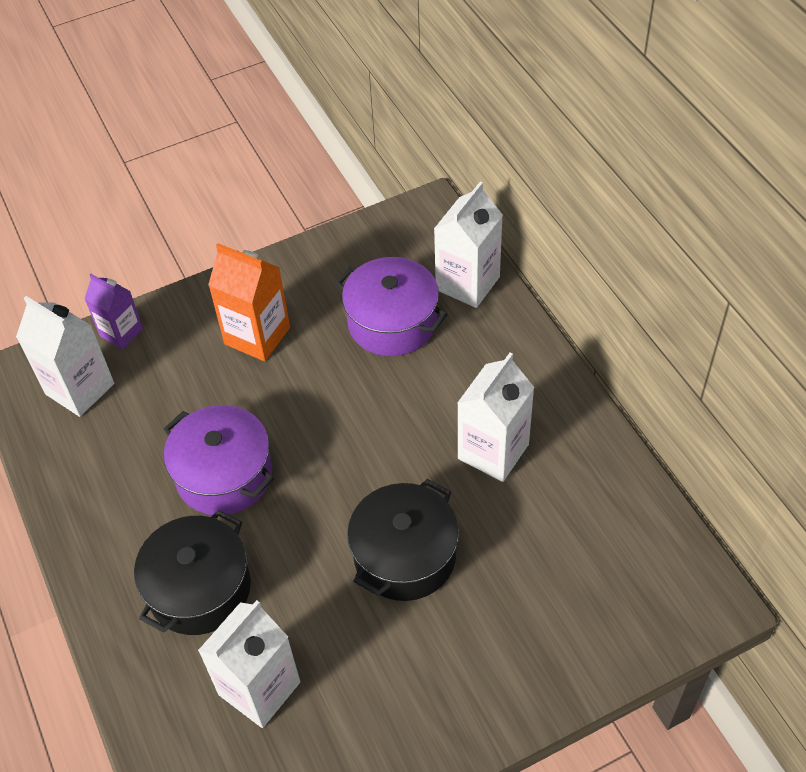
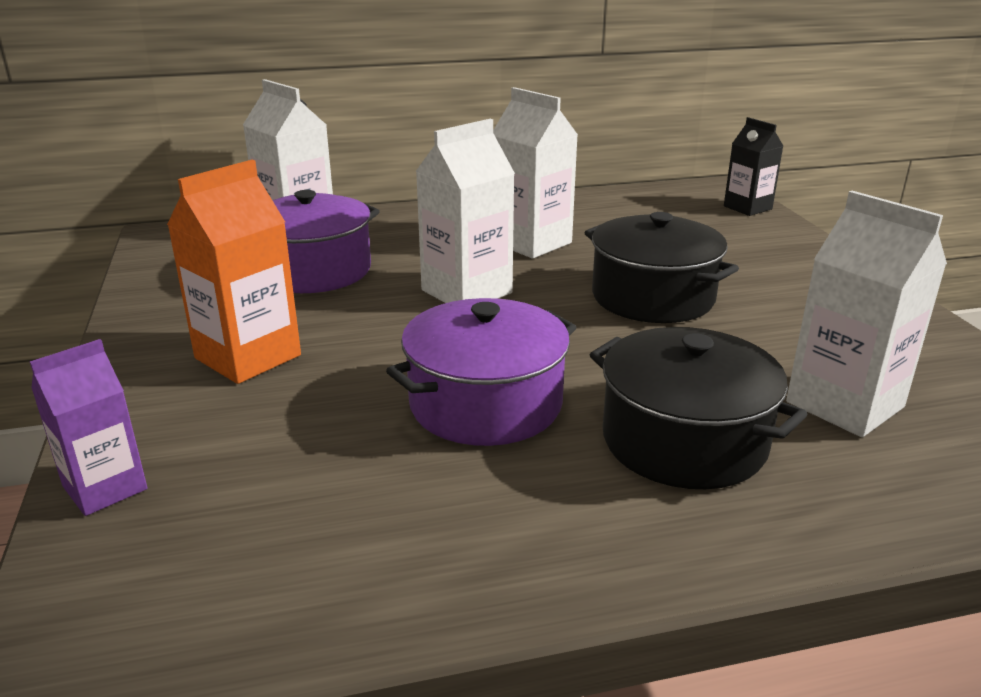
camera: 80 degrees left, 25 degrees down
white carton [16,296,114,417] -> white carton moved to [416,119,515,303]
none -> black carton [724,117,783,216]

